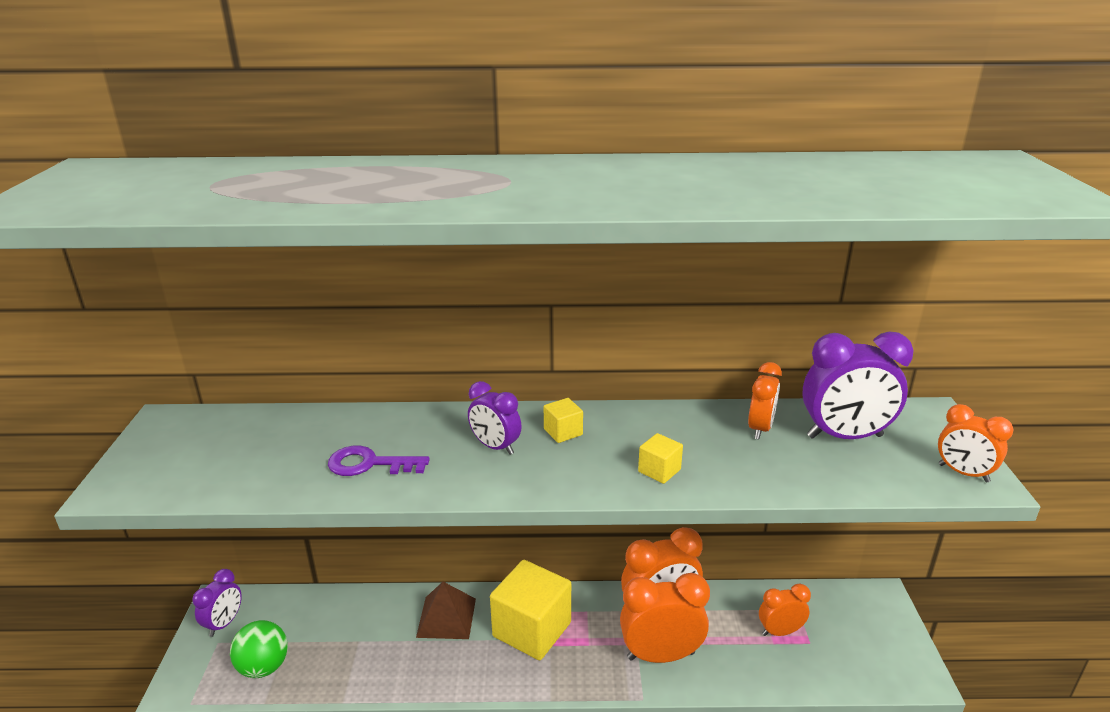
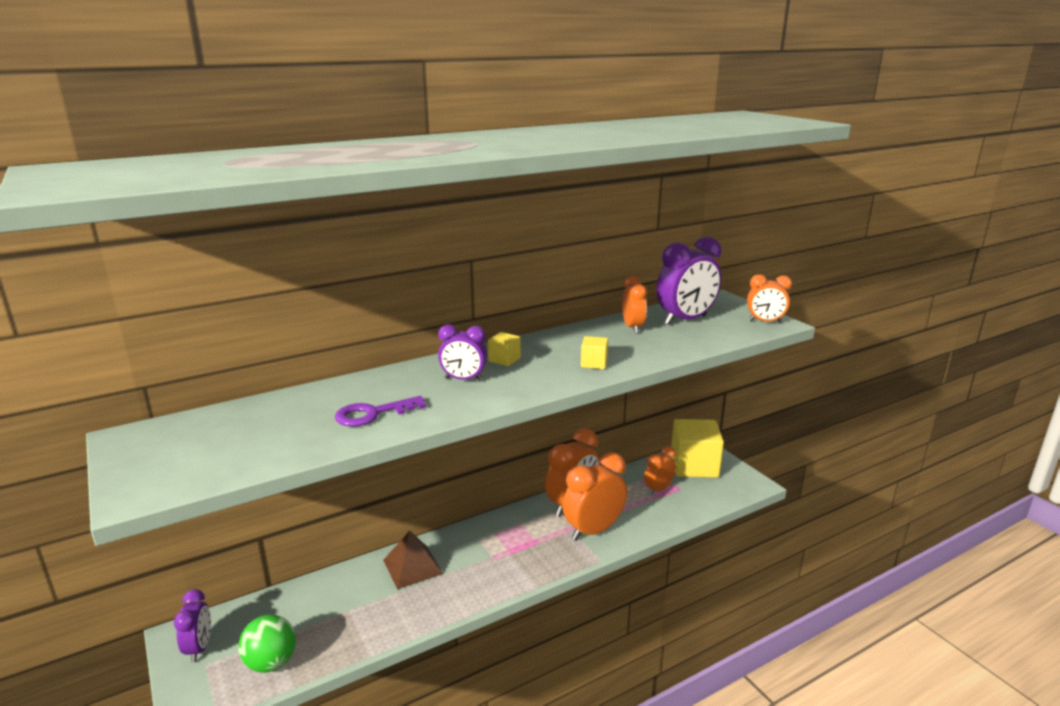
camera: 30 degrees left, 5 degrees down
yellow cube [490,560,571,660] -> yellow cube moved to [671,419,724,478]

